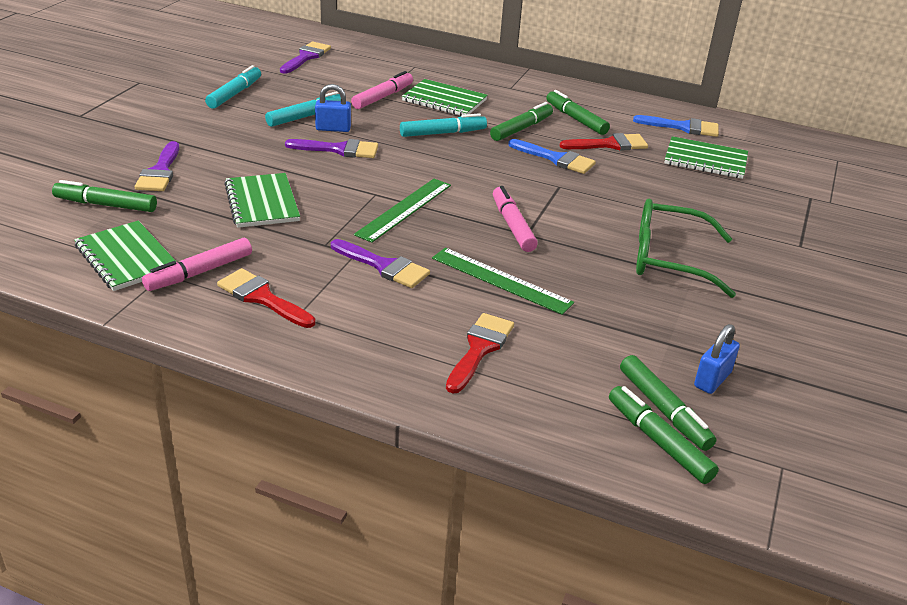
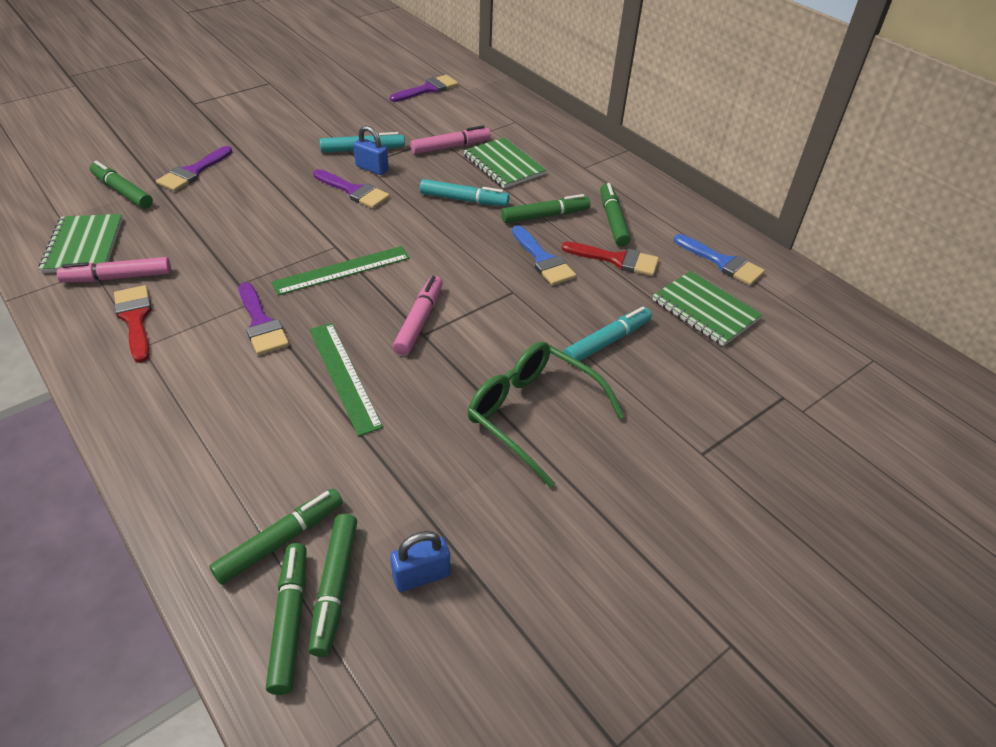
camera: 30 degrees right, 10 degrees up
turquoise marker [205,65,261,109] -> turquoise marker moved to [564,307,652,365]
green notebook [224,173,300,228] -> none
red brush [446,313,514,394] -> none
none -> green marker [209,488,343,585]

